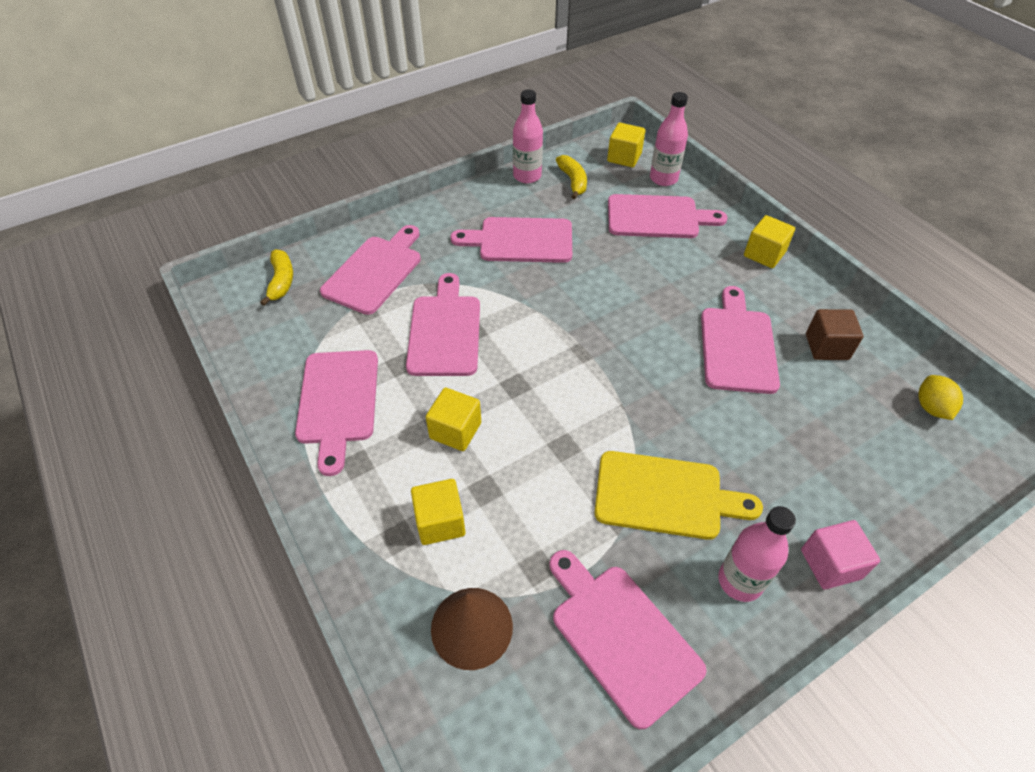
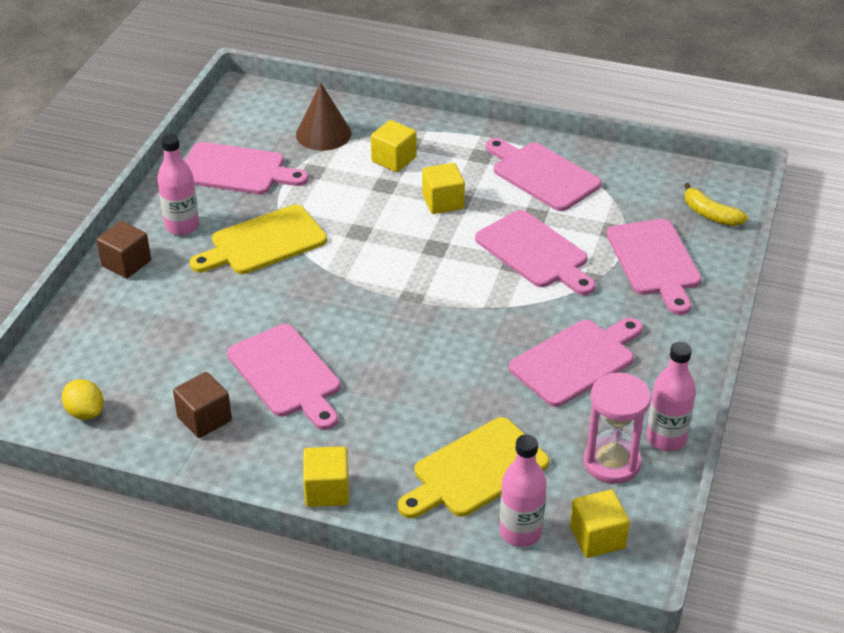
camera: 140 degrees right, 10 degrees down
yellow banana [556,155,587,199] -> pink hourglass [583,373,651,484]
pink cutting board [608,194,728,238] -> yellow cutting board [398,417,549,518]
pink cube [801,520,880,589] -> brown cube [96,221,151,278]

